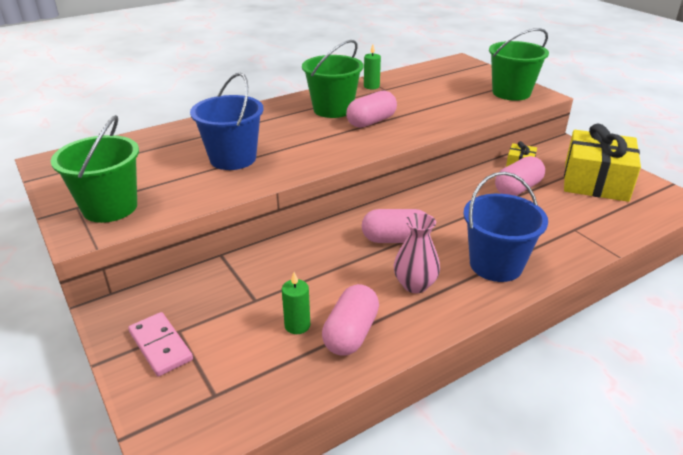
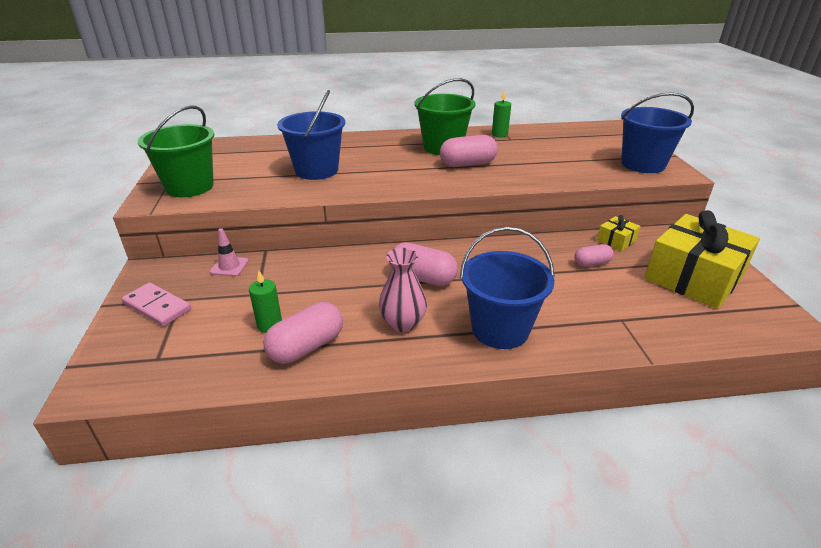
camera: 25 degrees right, 0 degrees up
pink domino [128,312,193,376] -> pink domino turned 45 degrees counterclockwise [122,282,191,326]
green bucket [489,28,549,101] -> blue bucket [621,92,694,173]
pink capsule [495,156,545,196] -> pink capsule [574,244,614,267], size x0.59
none -> pink traffic cone [210,228,249,276]

